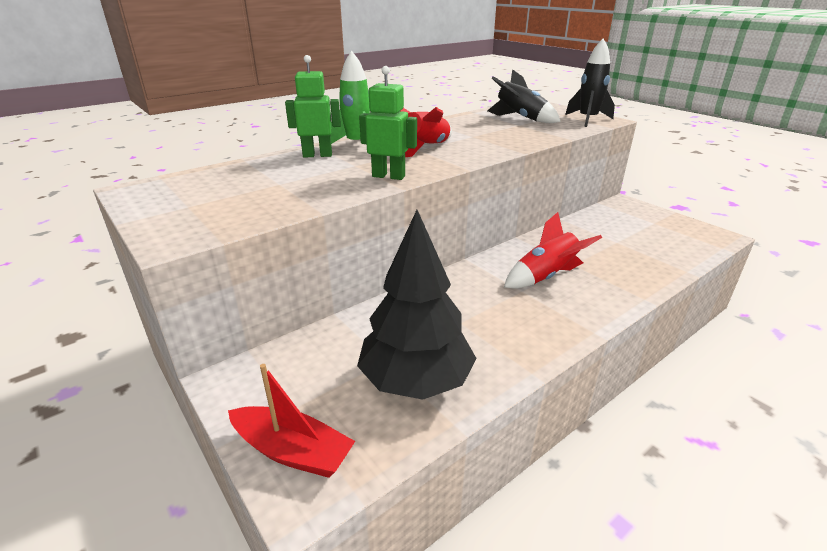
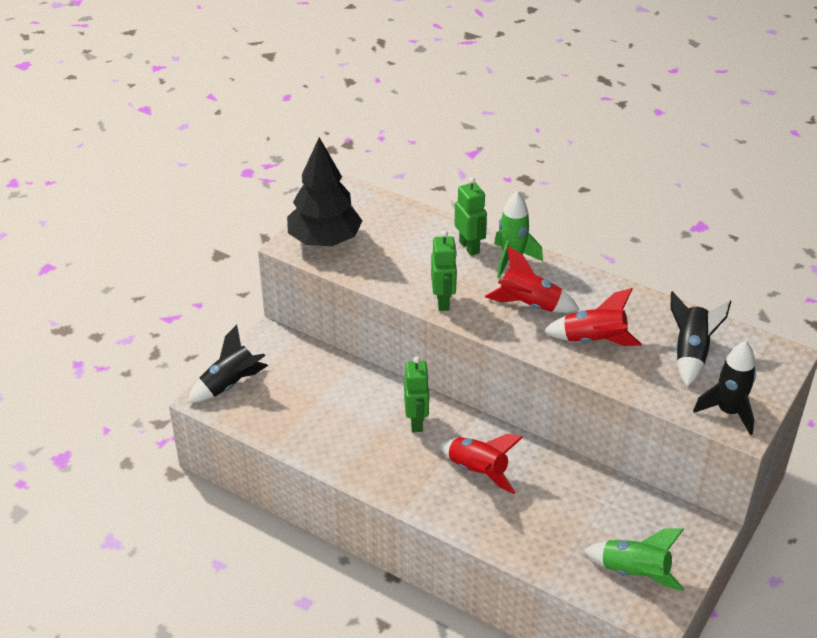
camera: 70 degrees right, 10 degrees up
red boat [228,364,355,478] -> black rocket [187,325,268,403]
black tree [357,210,477,400] -> black tree moved to [287,137,362,246]
none -> green robot [404,357,430,432]
none -> red rocket [544,288,642,346]
none -> green rocket [583,528,684,591]

